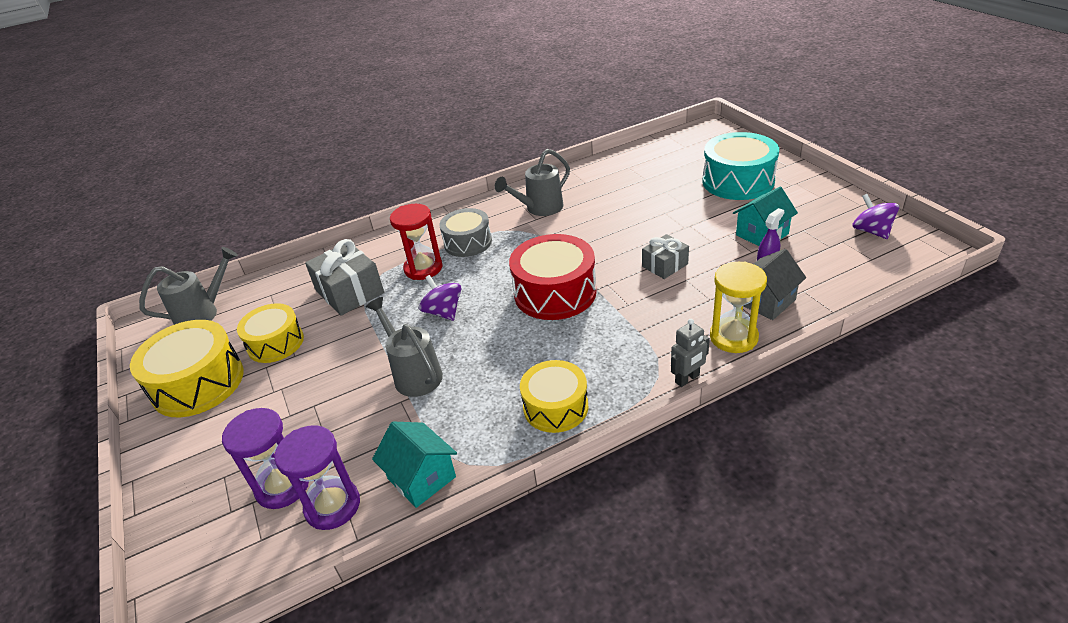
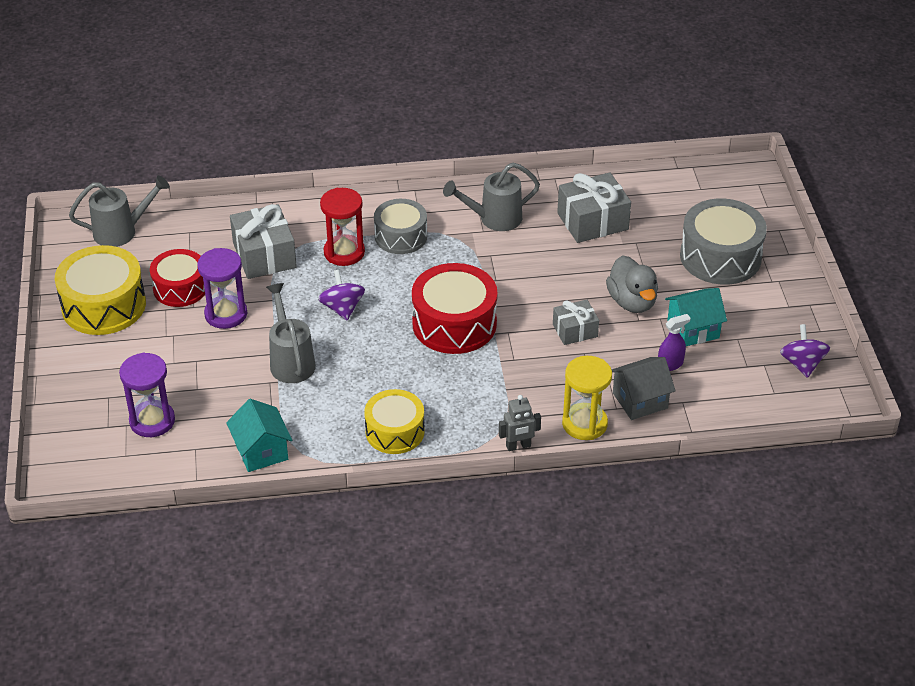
camera: 15 degrees right, 5 degrees up
yellow drum [237,303,304,363] -> red drum [150,249,205,307]
purple hourglass [274,425,360,530] -> purple hourglass moved to [197,248,247,329]
turquoise drum [702,132,779,200] -> grey drum [680,199,767,285]
none -> grey gift [557,172,631,243]
none -> grey duck [606,256,658,313]

